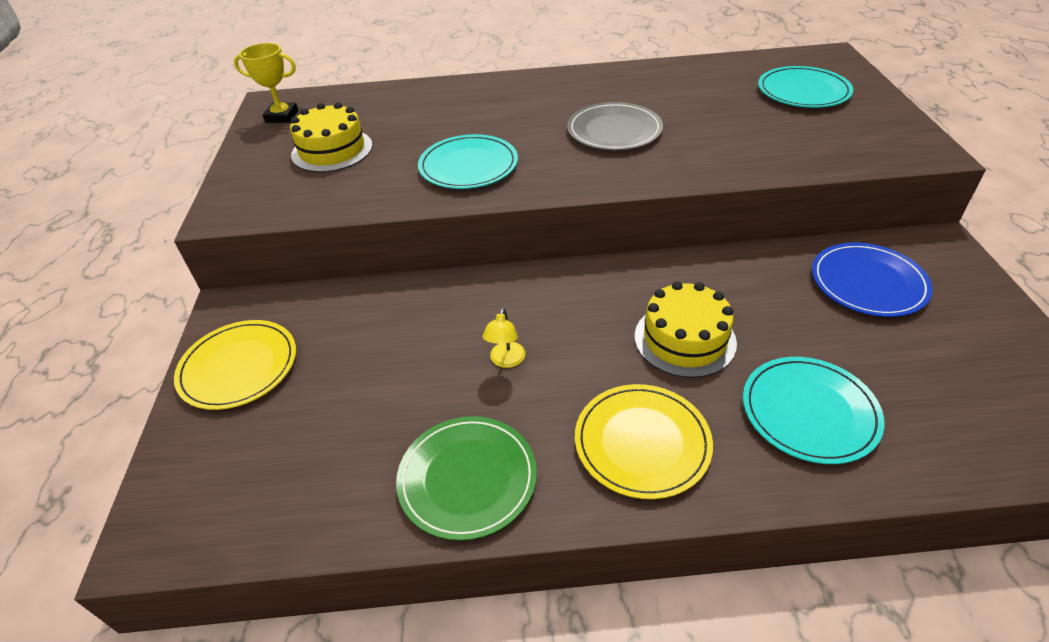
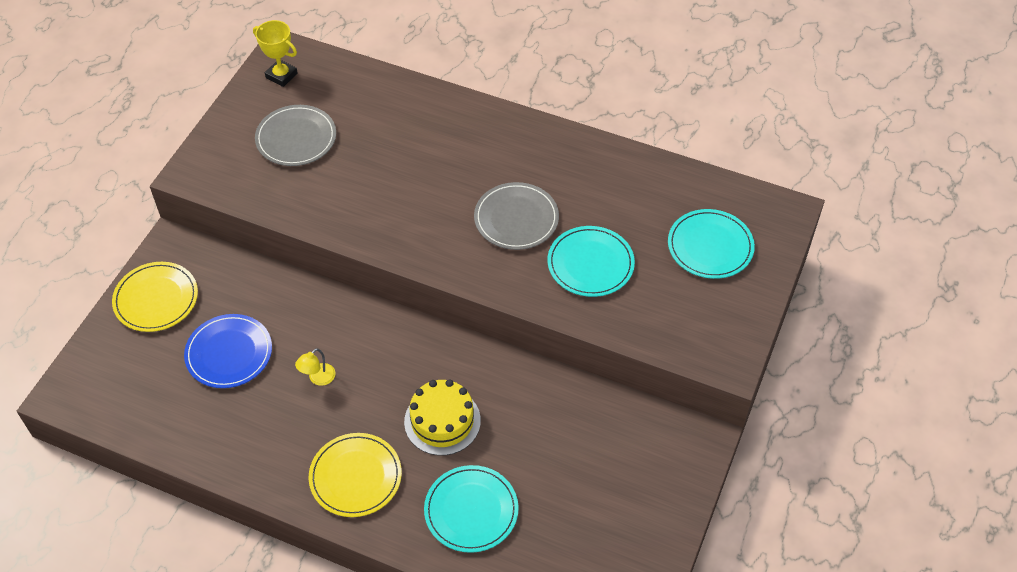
camera: 25 degrees right, 10 degrees up
yellow cake [290,102,373,172] -> grey plate [255,105,336,166]
green plate [396,416,537,541] -> none
turquoise plate [418,134,518,189] -> turquoise plate moved to [548,226,635,297]
blue plate [812,243,933,317] -> blue plate moved to [184,314,272,388]

